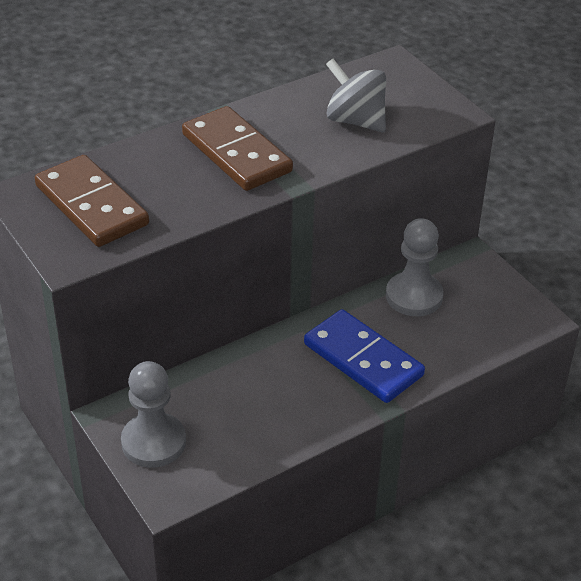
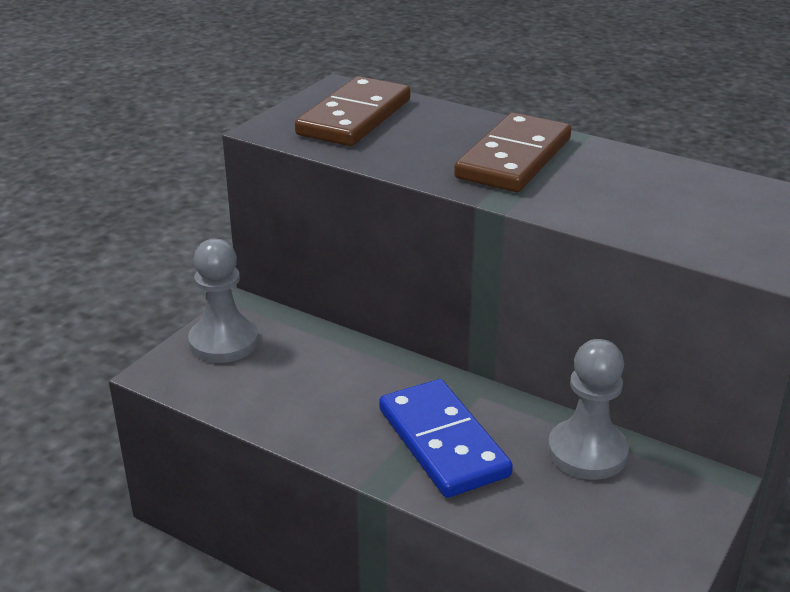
camera: 65 degrees right, 10 degrees down
blue domino [304,309,425,403] -> blue domino turned 45 degrees counterclockwise [379,379,513,498]
grey spinning top [326,59,386,132] -> none

